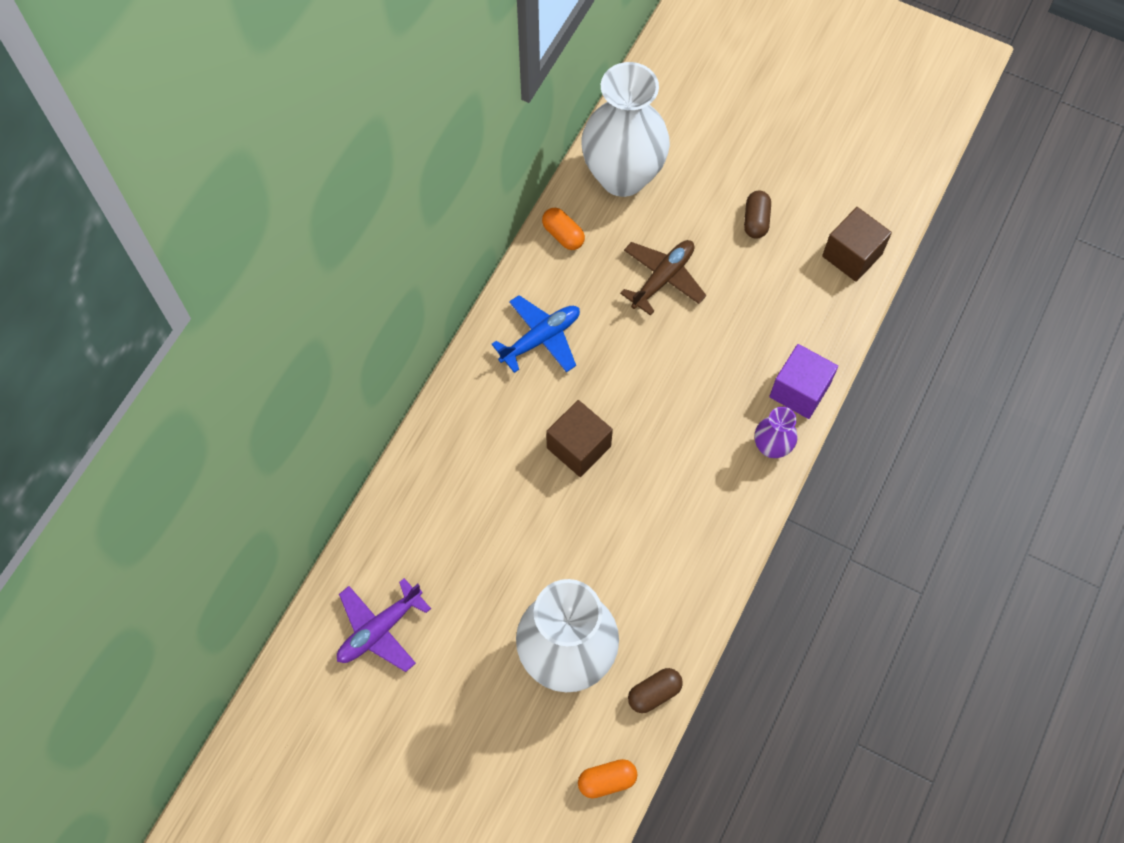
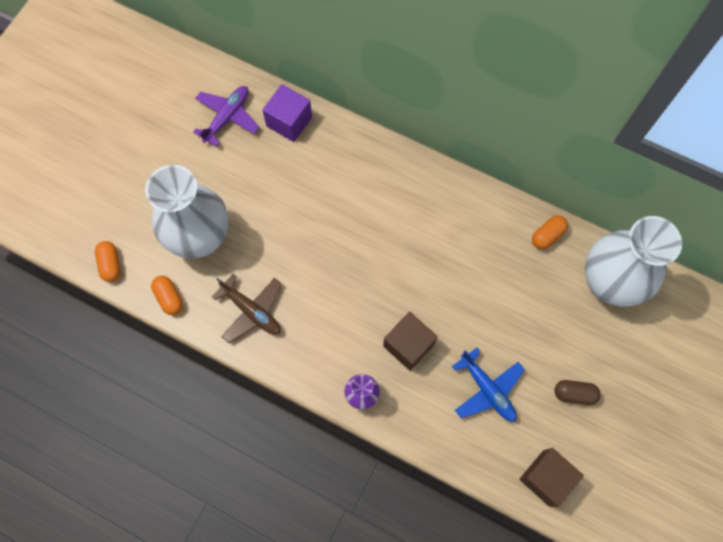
camera: 90 degrees right, 5 degrees up
purple plane [337,578,431,672] -> purple plane turned 75 degrees clockwise [193,86,259,147]
blue plane [491,295,580,373] -> blue plane moved to [452,348,525,422]
brown cube [546,400,613,477] -> brown cube moved to [383,312,438,371]
brown plane [620,240,706,316] -> brown plane moved to [212,274,282,343]
brown capsule [628,668,683,713] -> orange capsule [151,276,183,315]
purple cube [769,344,838,419] -> purple cube moved to [262,84,312,142]

